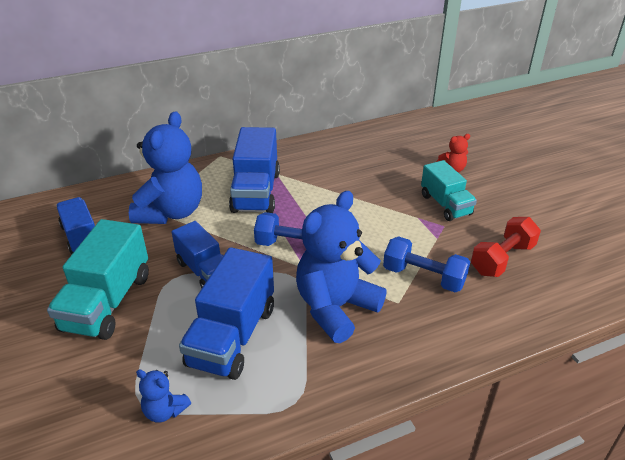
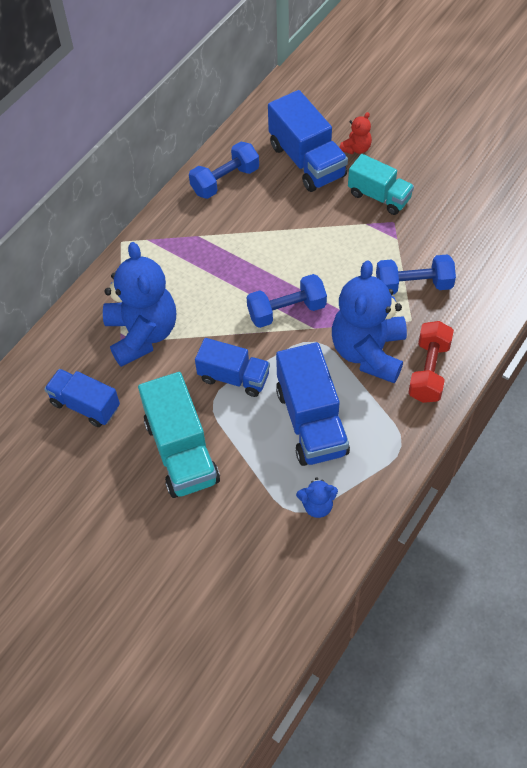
camera: 30 degrees left, 20 degrees up
blue truck [229,127,280,213] -> blue truck moved to [268,90,348,192]
red dumbbell [471,217,541,277] -> red dumbbell moved to [408,321,454,403]
none -> blue dumbbell [189,142,259,199]

